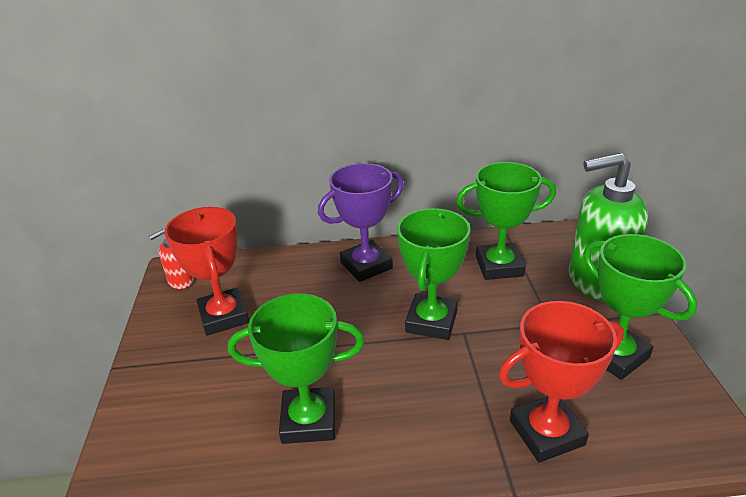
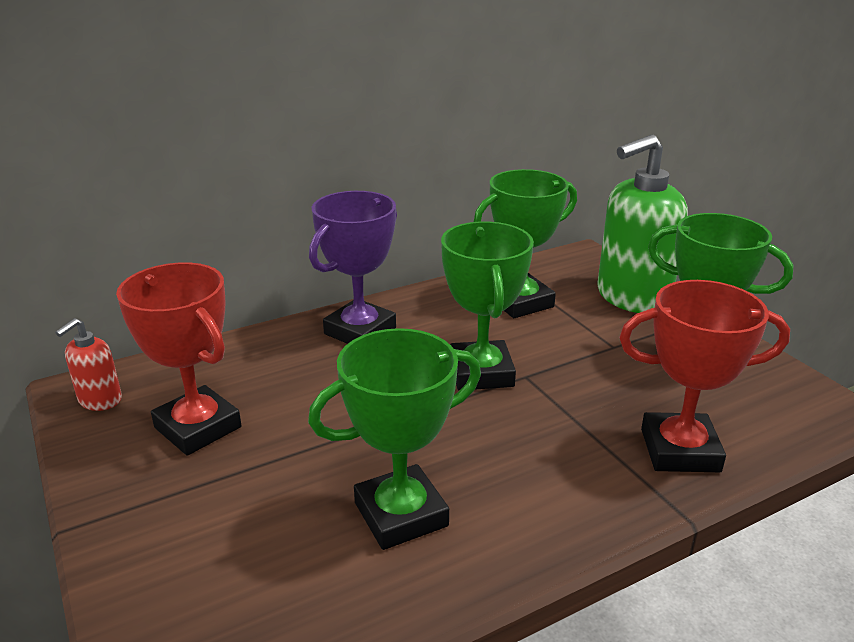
camera: 25 degrees left, 5 degrees down
red trophy [499,301,624,463] -> red trophy turned 45 degrees clockwise [619,280,790,472]

